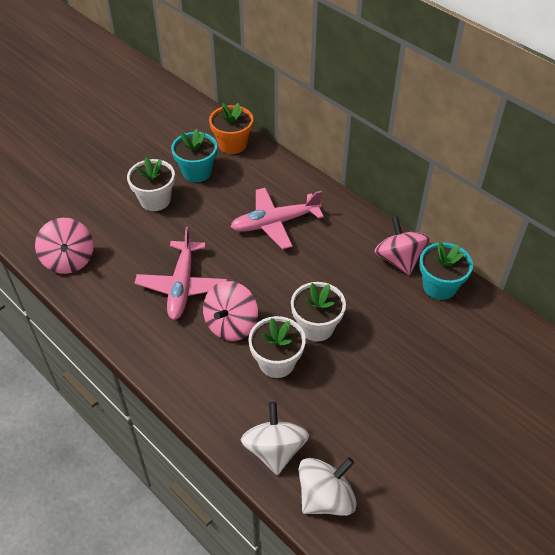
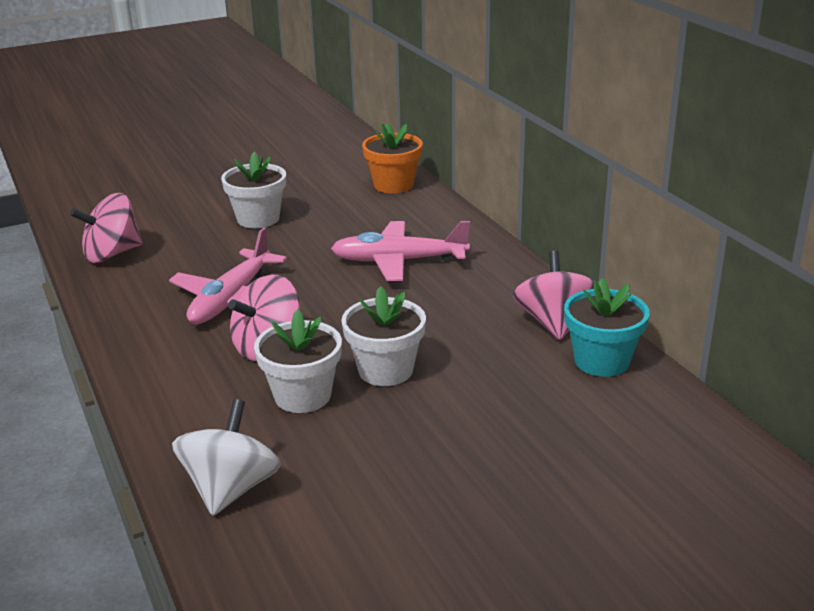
camera: 20 degrees right, 20 degrees down
pink spinning top [35,218,94,274] -> pink spinning top turned 60 degrees clockwise [70,193,142,263]
turquoise flower pot [171,129,217,182] -> none
white spinning top [299,457,357,516] -> none

